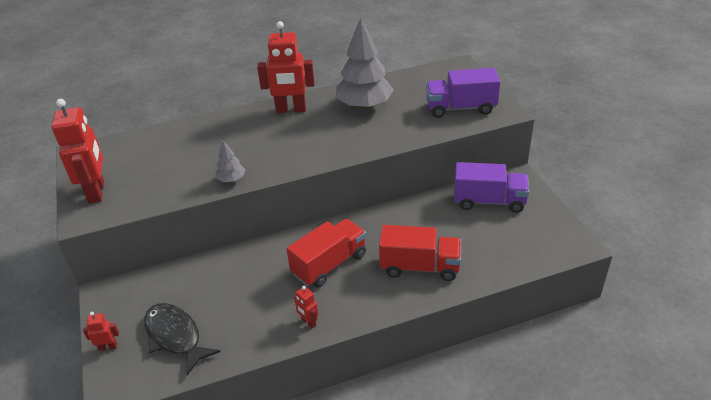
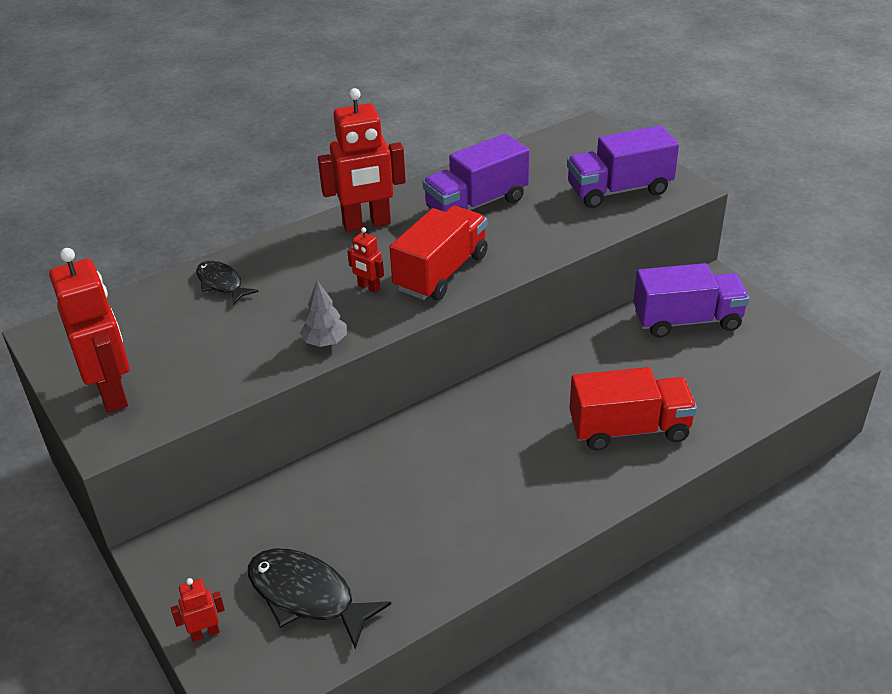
camera: 15 degrees left, 0 degrees up
red truck [286,219,366,288] -> red truck moved to [390,206,488,300]
red robot [294,286,318,328] -> red robot moved to [347,227,384,293]
grey tree [336,17,394,109] -> purple truck [423,133,530,212]
none -> black fish [196,261,259,305]

